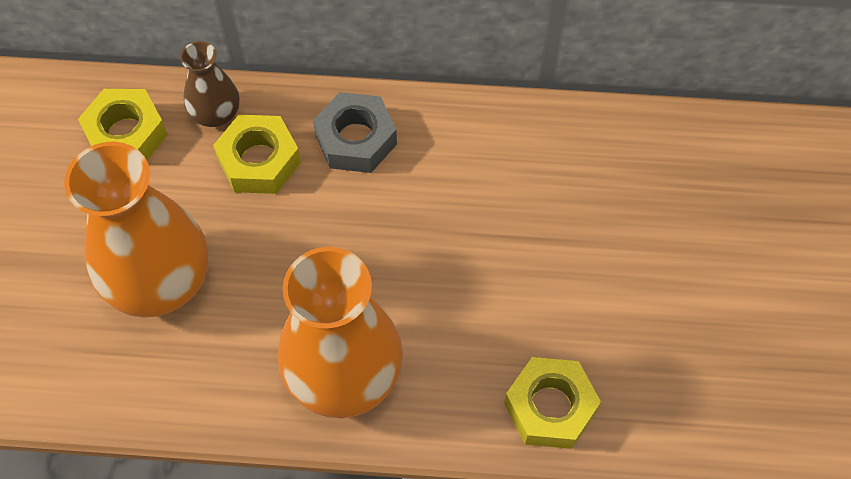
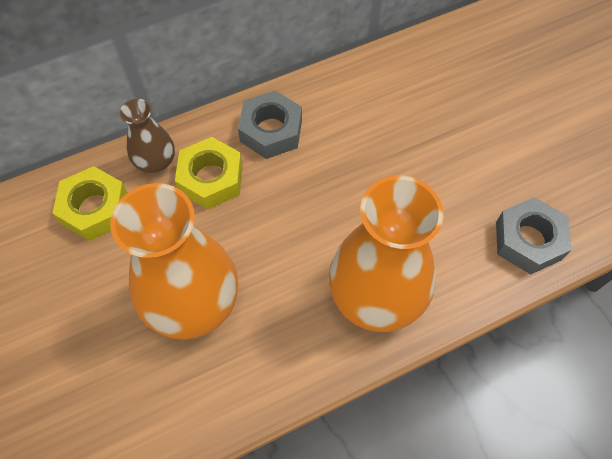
camera: 30 degrees left, 0 degrees up
yellow nut [504,357,601,449] -> grey nut [496,197,572,274]

